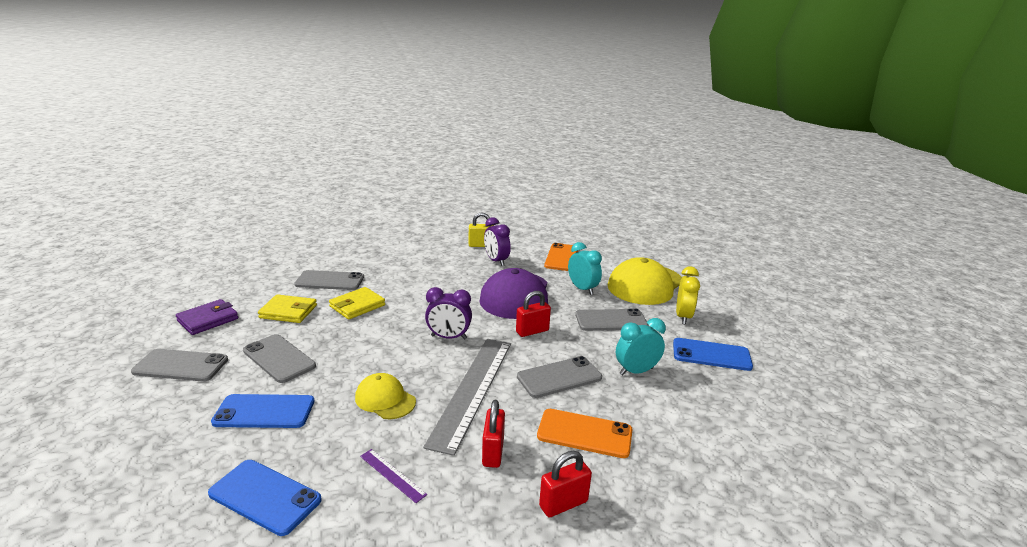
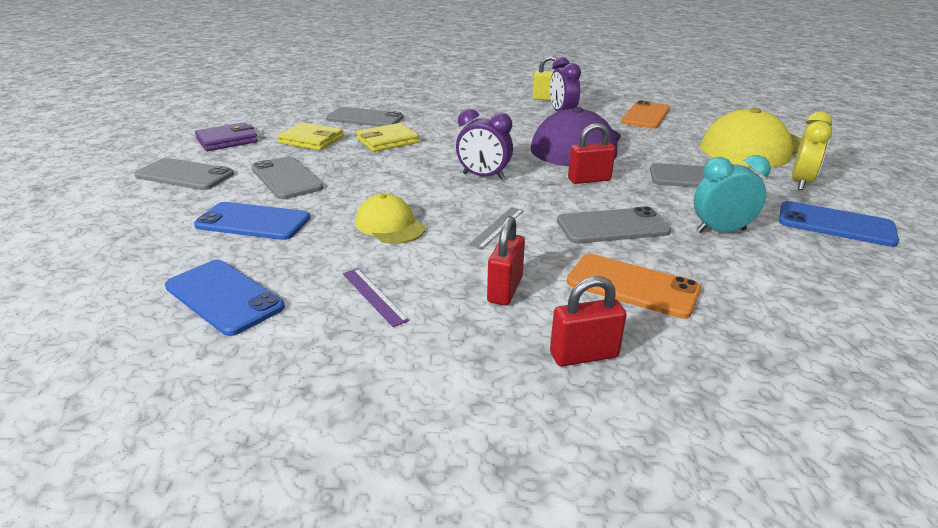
camera: 15 degrees right, 5 degrees up
grey ruler [423,339,511,456] -> grey ruler [469,207,524,249], size x0.40
turquoise clock [568,242,602,295] -> none

